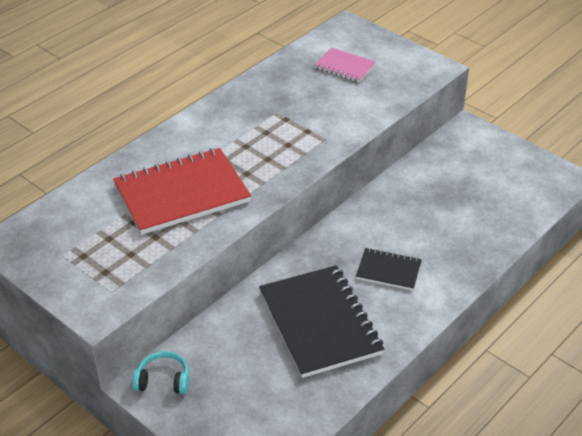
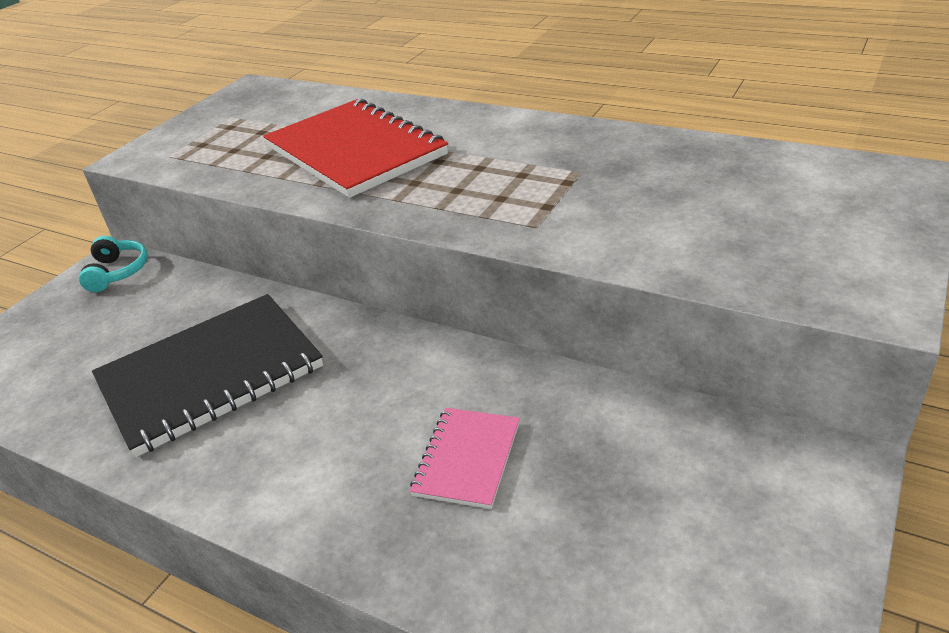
camera: 80 degrees right, 5 degrees down
pink notebook [314,48,376,82] -> pink notebook moved to [410,408,520,509]
black notebook [356,248,422,290] -> none

